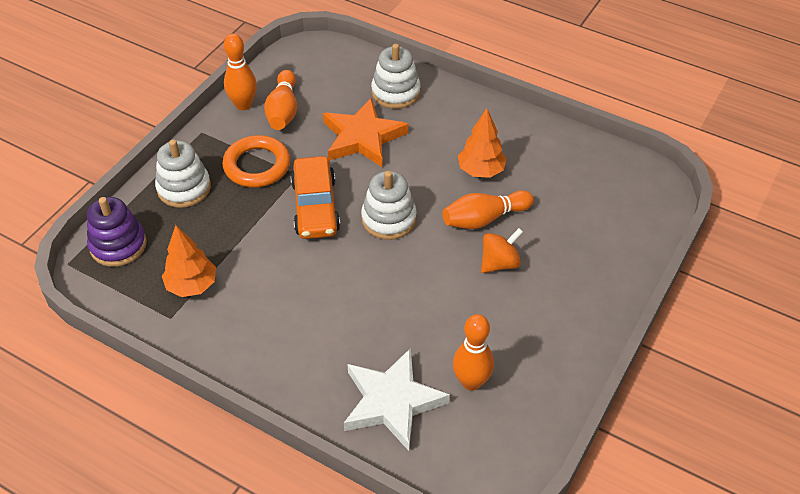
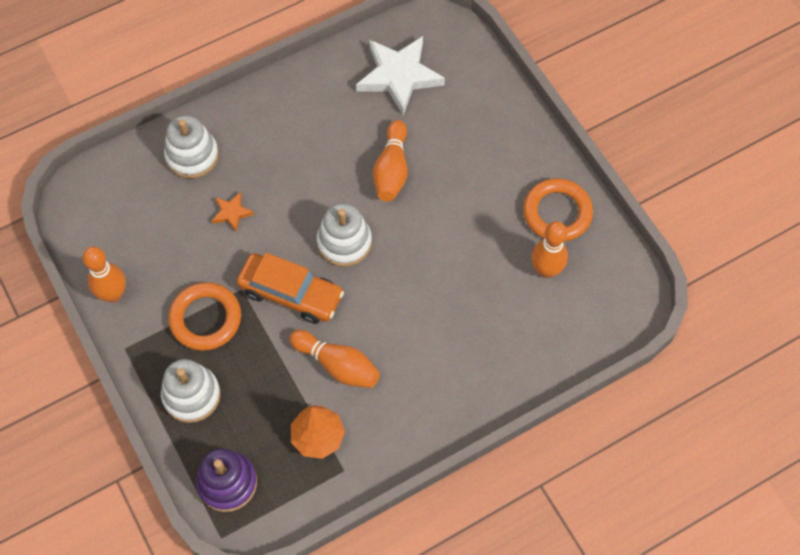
camera: 60 degrees left, 15 degrees up
orange bowling pin [264,70,297,130] -> orange bowling pin moved to [289,330,380,388]
orange star [323,97,408,168] -> orange star [212,192,254,232], size x0.46
white star [344,348,450,451] -> white star moved to [356,36,445,115]
orange tree [458,108,507,178] -> none
orange spinning top [481,228,523,273] -> none
none -> orange ring [523,178,593,242]

